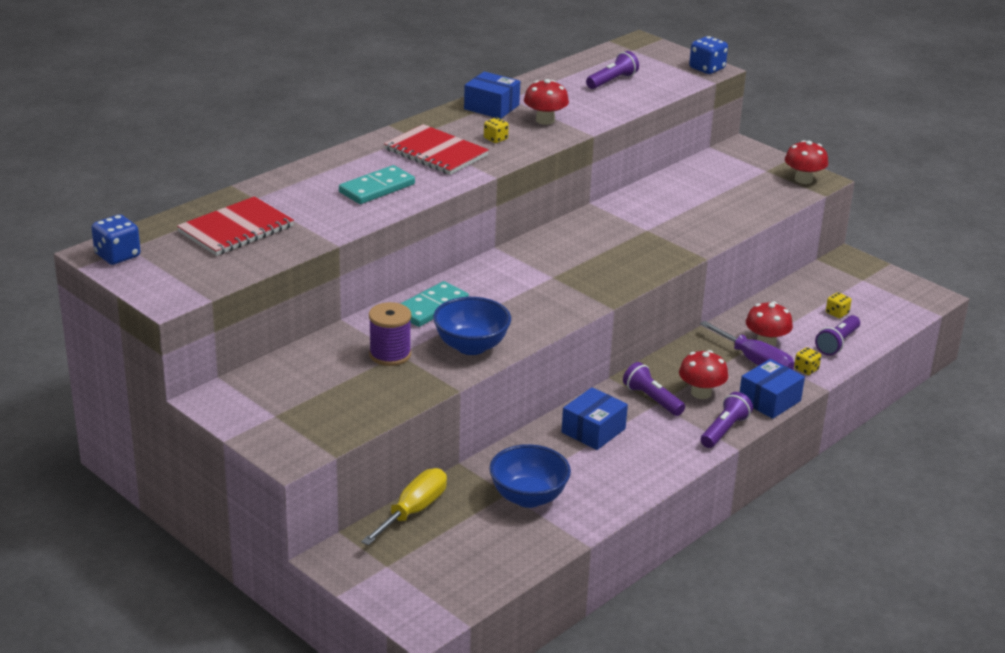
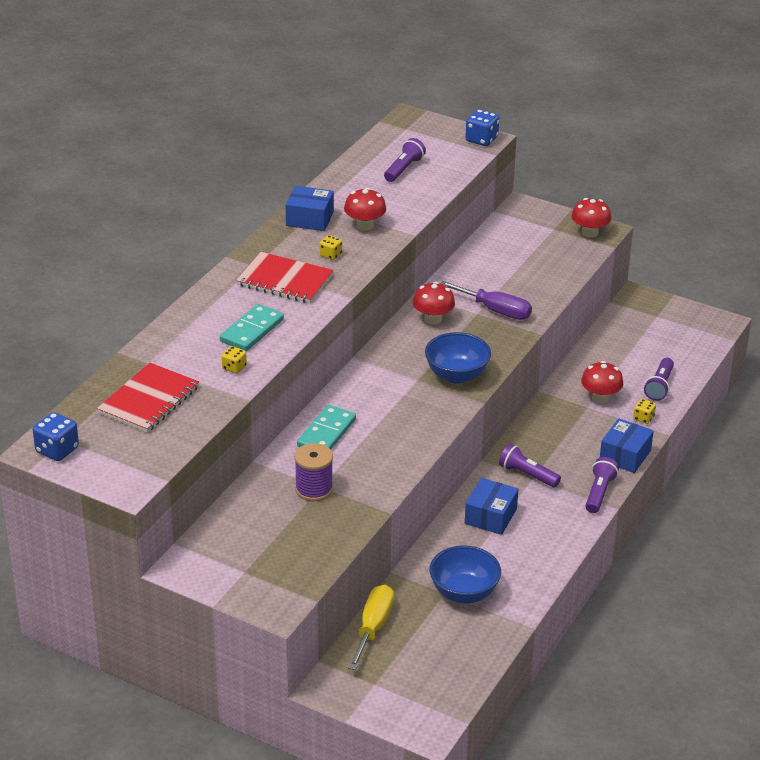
camera: 15 degrees left, 5 degrees up
blue bowl [433,297,511,355] -> blue bowl moved to [425,332,491,384]
red mushroom [679,350,728,399] -> red mushroom moved to [413,282,455,325]
purple screwdriver [700,321,794,370] -> purple screwdriver moved to [440,281,532,320]
yellow dice [826,292,852,318] -> yellow dice moved to [222,346,247,374]

